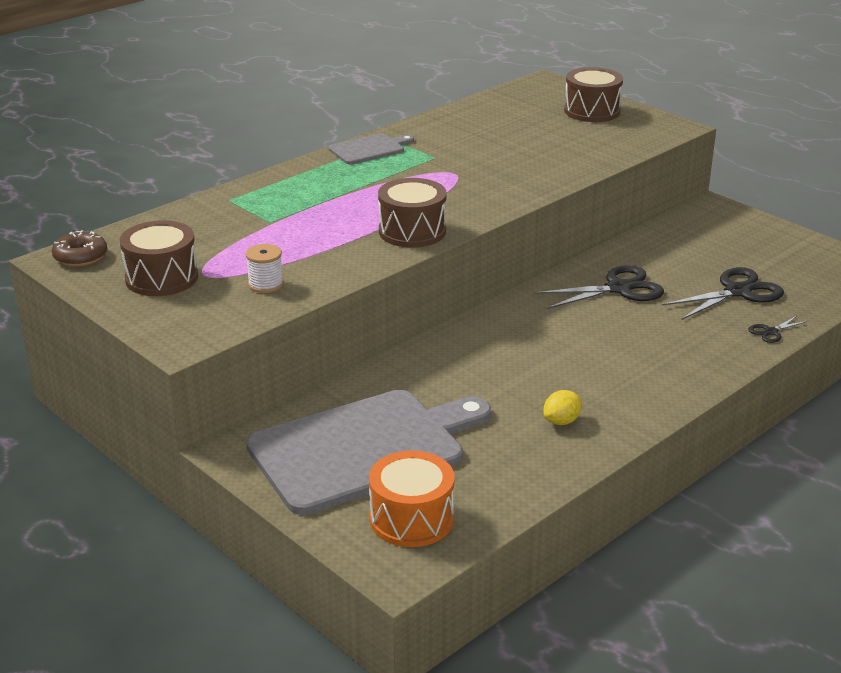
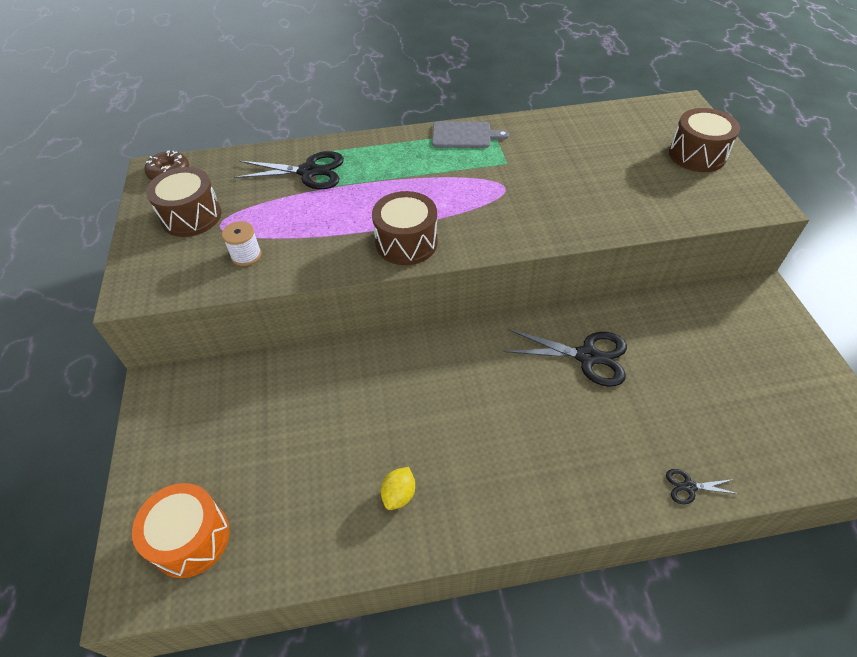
camera: 35 degrees right, 20 degrees up
grey cutting board [246,390,491,515] -> none
yellow lemon [543,390,582,425] -> yellow lemon turned 60 degrees counterclockwise [381,467,415,510]
black scissors [662,267,784,320] -> black scissors moved to [234,151,344,189]

